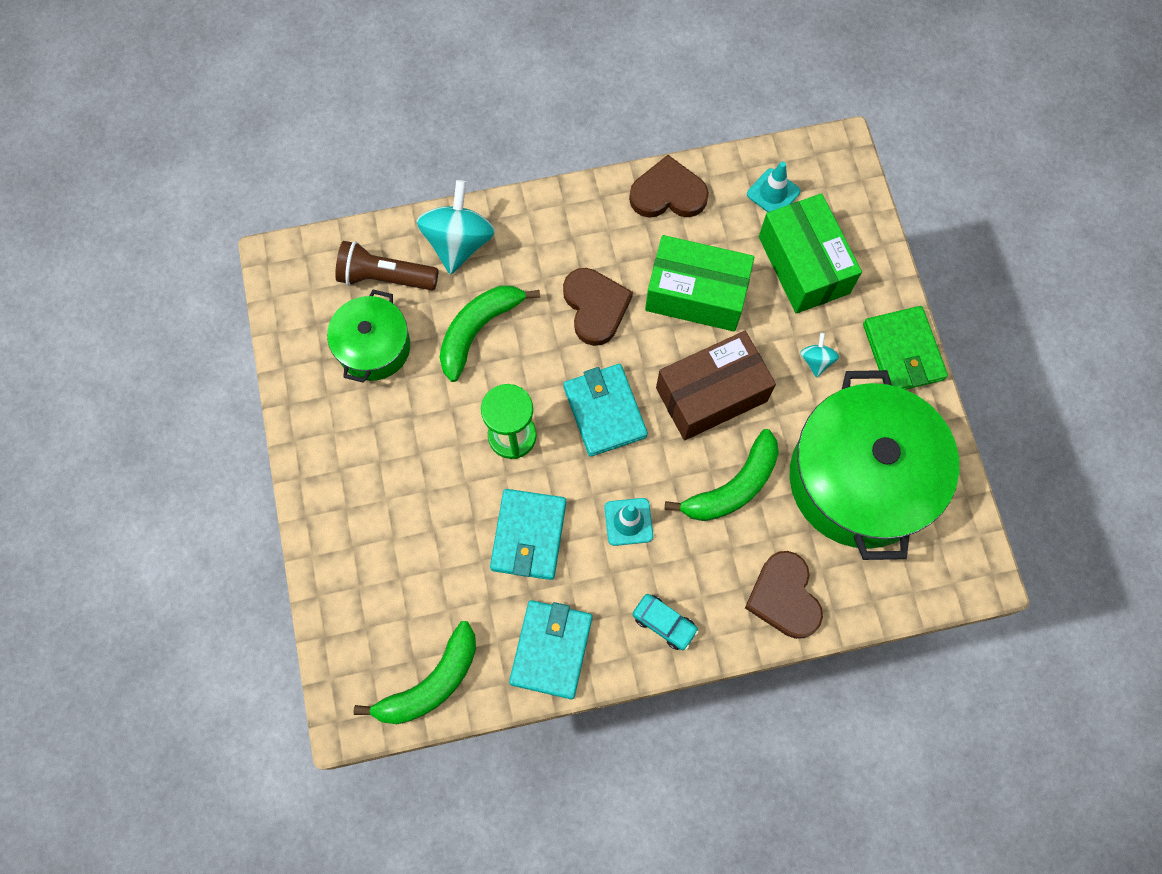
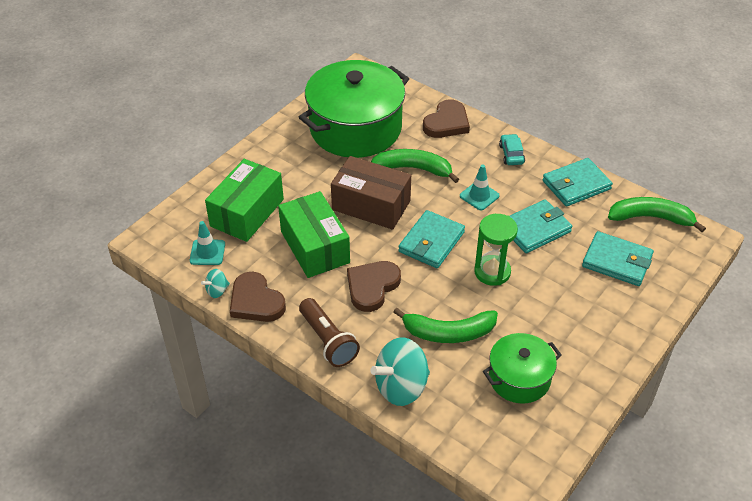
camera: 130 degrees left, 25 degrees down
brown flashlight [335,241,439,290] -> brown flashlight moved to [299,298,360,367]
turquoise spinning top [800,333,839,378] -> turquoise spinning top moved to [201,269,230,298]
green wallet [863,306,948,390] -> none
none -> turquoise wallet [582,231,654,286]

